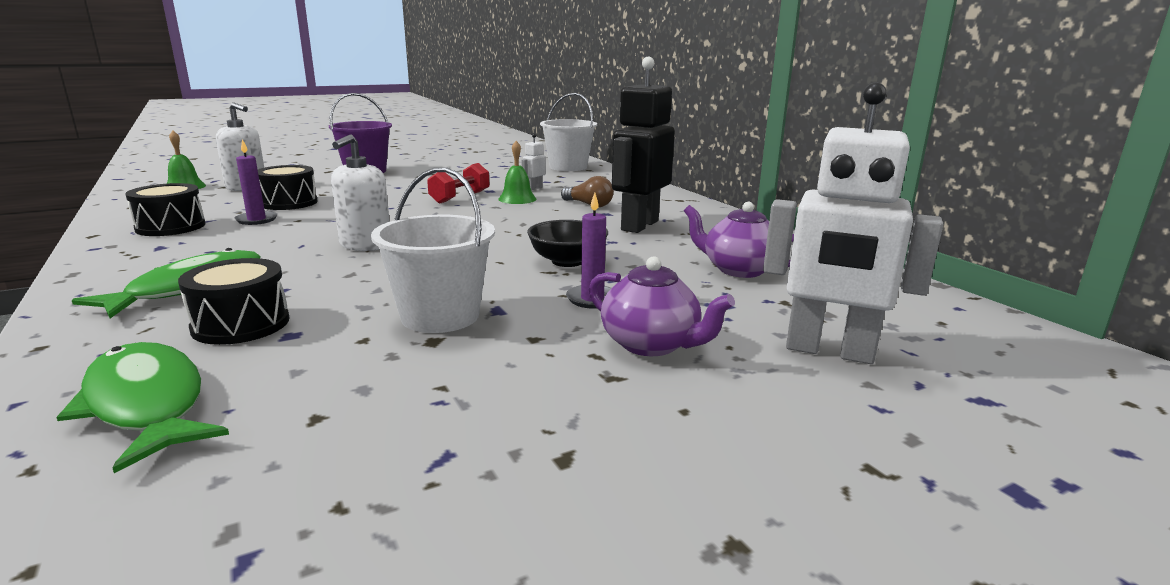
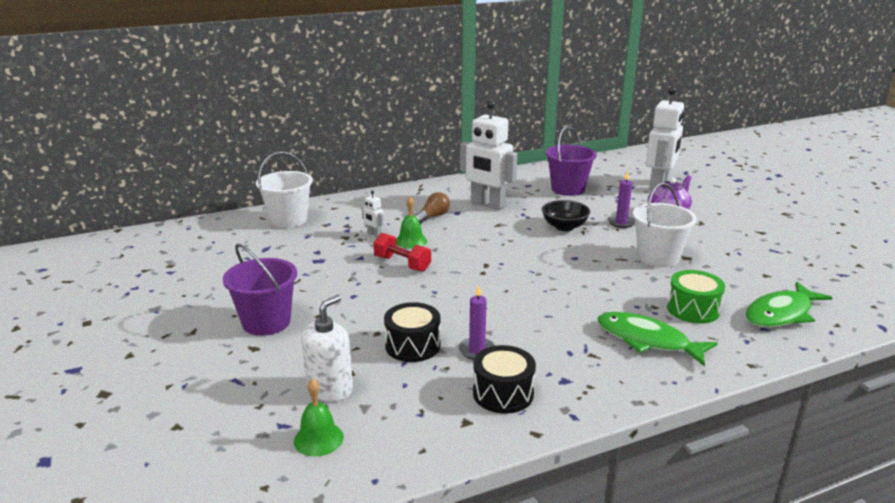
camera: 85 degrees left, 5 degrees up
black drum [178,258,289,345] -> green drum [667,270,725,324]
white soap dispenser [331,134,390,251] -> none
black robot [612,56,675,233] -> white robot [460,101,517,210]
purple teapot [684,202,794,278] -> purple bucket [546,126,597,196]

